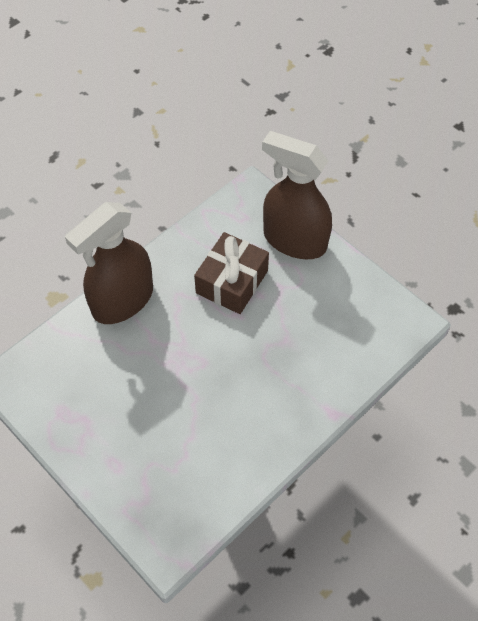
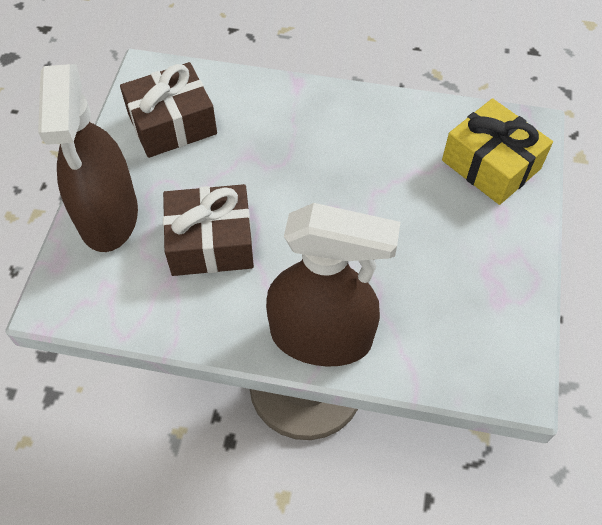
camera: 125 degrees left, 0 degrees up
none -> brown gift [120,62,217,158]
none -> yellow gift [442,98,553,205]

